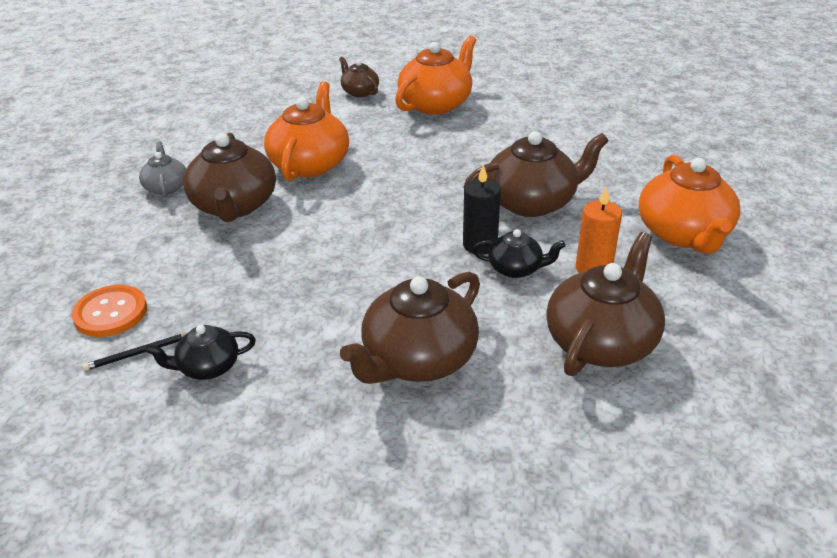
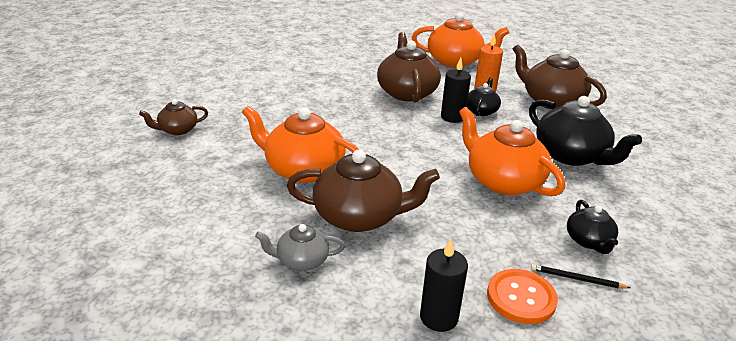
camera: 80 degrees left, 5 degrees down
black pencil [82,333,187,371] -> black pencil turned 120 degrees clockwise [531,264,630,288]
brown teapot [340,272,480,384] -> black teapot [529,96,642,166]
orange teapot [395,35,476,115] -> orange teapot moved to [459,107,565,196]
none -> black candle [420,239,468,332]

